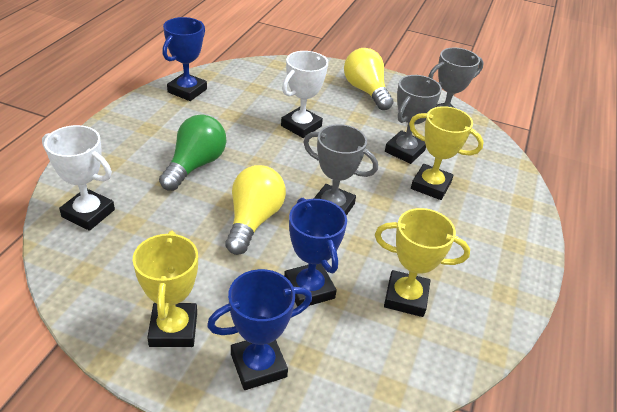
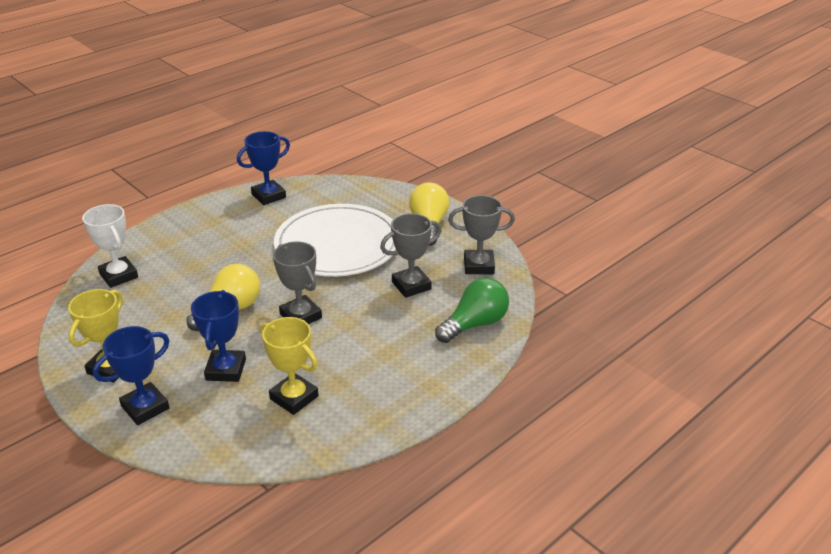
camera: 30 degrees right, 5 degrees down
green light bulb [159,115,226,191] -> green light bulb moved to [435,278,509,343]
blue trophy [207,269,312,390] -> blue trophy turned 45 degrees counterclockwise [93,326,170,425]
white trophy [281,51,328,138] -> white plate [274,204,396,277]
yellow trophy [409,106,484,200] -> none

